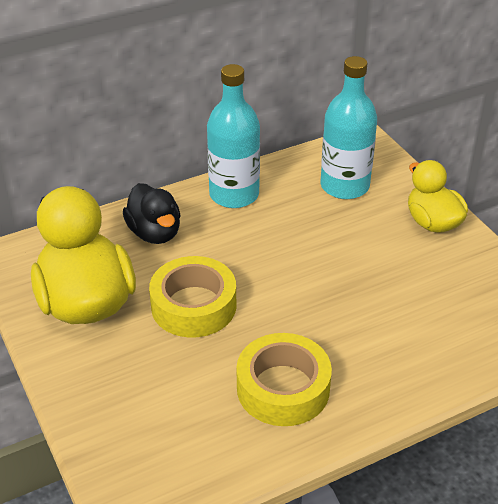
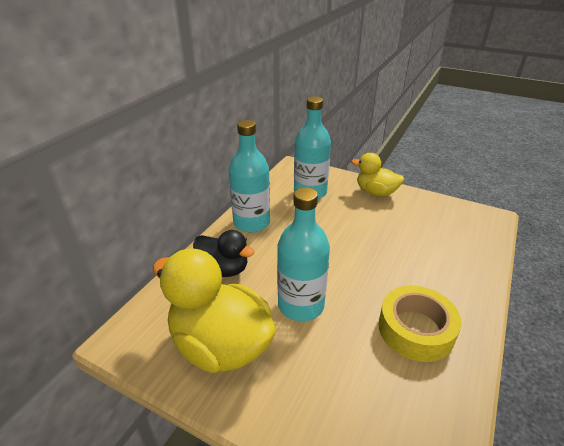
camera: 35 degrees left, 5 degrees down
yellow tape [149,256,236,338] -> turquoise bottle [277,187,330,321]

